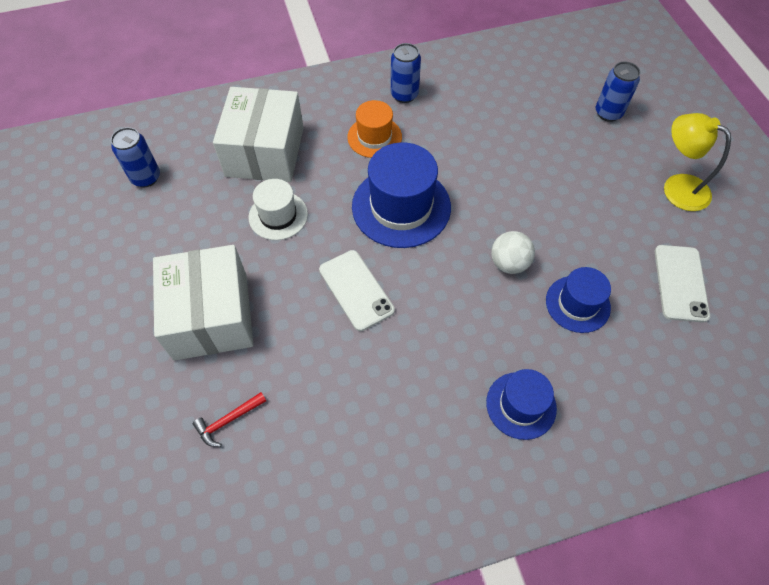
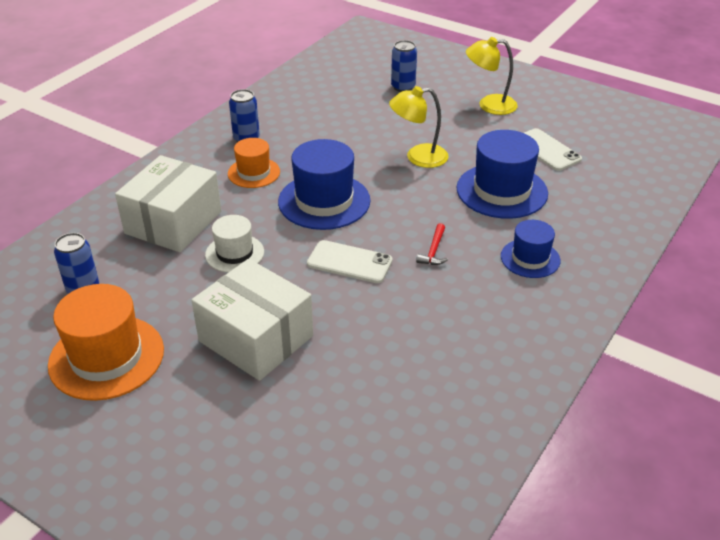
camera: 40 degrees left, 20 degrees down
red hammer [193,392,266,447] -> red hammer moved to [416,223,448,265]
white box [213,87,304,182] -> white box turned 60 degrees clockwise [115,155,221,252]
white ball [491,231,535,274] -> none
blue hat [546,267,611,333] -> blue hat [457,130,548,219], size x1.69
none -> orange hat [48,284,164,401]
none -> yellow lamp [389,86,449,168]

